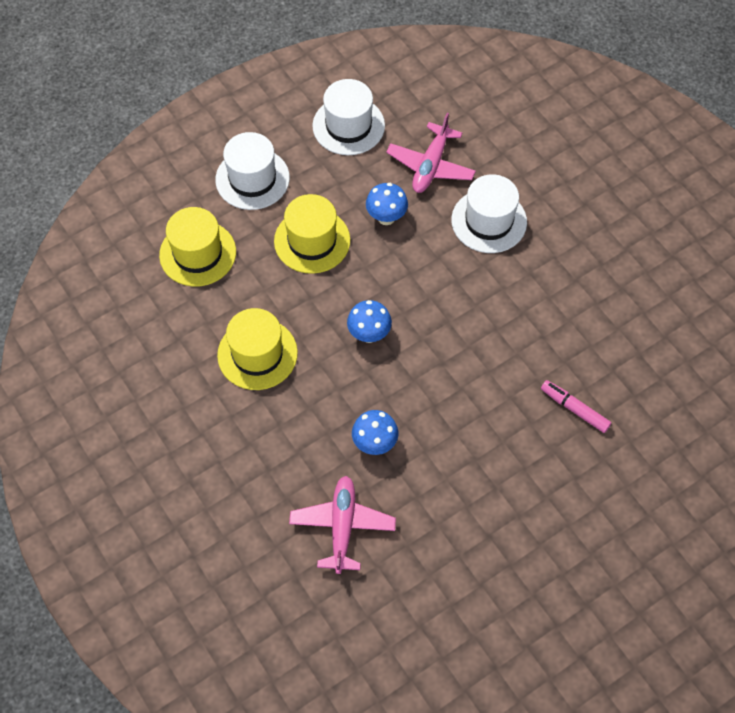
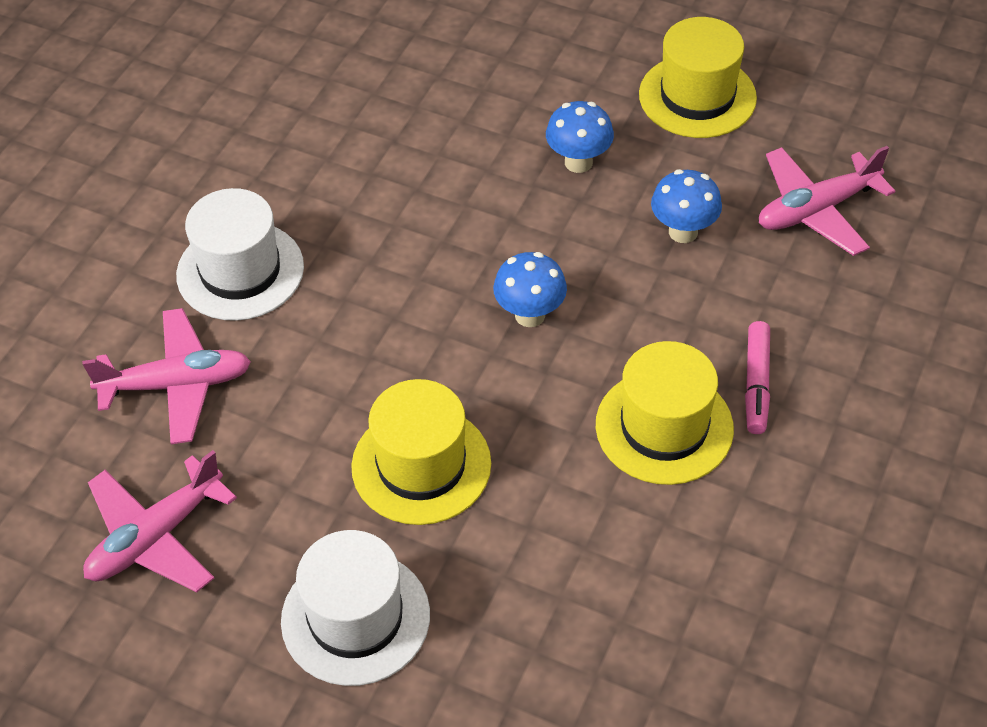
camera: 120 degrees left, 10 degrees down
yellow hat [159,207,236,287] -> yellow hat moved to [639,17,757,138]
white hat [312,79,385,155] -> pink plane [83,450,237,592]
blue mushroom [366,183,408,225] -> blue mushroom moved to [546,101,614,173]
pink marker [541,380,611,433] -> pink marker moved to [745,321,770,434]

